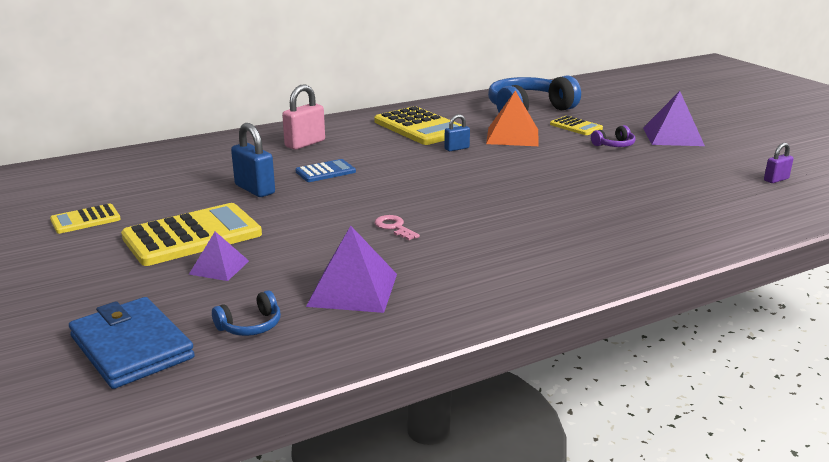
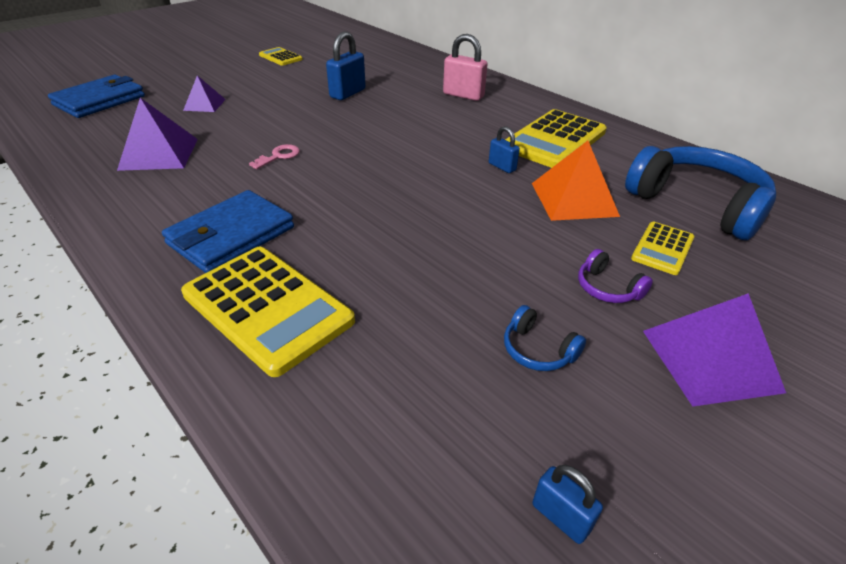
camera: 75 degrees right, 15 degrees up
yellow calculator [121,203,262,266] -> yellow calculator moved to [181,247,355,377]
blue headphones [212,290,281,336] -> blue headphones moved to [504,305,586,371]
blue calculator [295,159,356,182] -> none
purple padlock [764,143,794,183] -> blue padlock [532,465,603,544]
none -> blue wallet [162,190,294,273]

